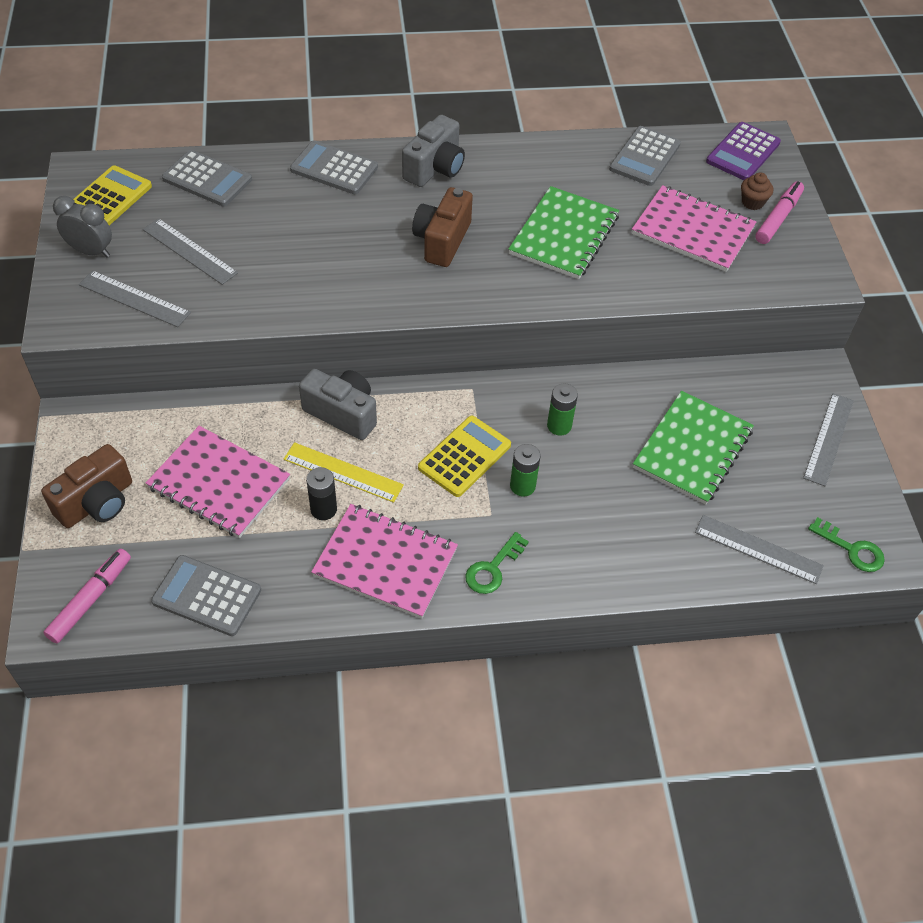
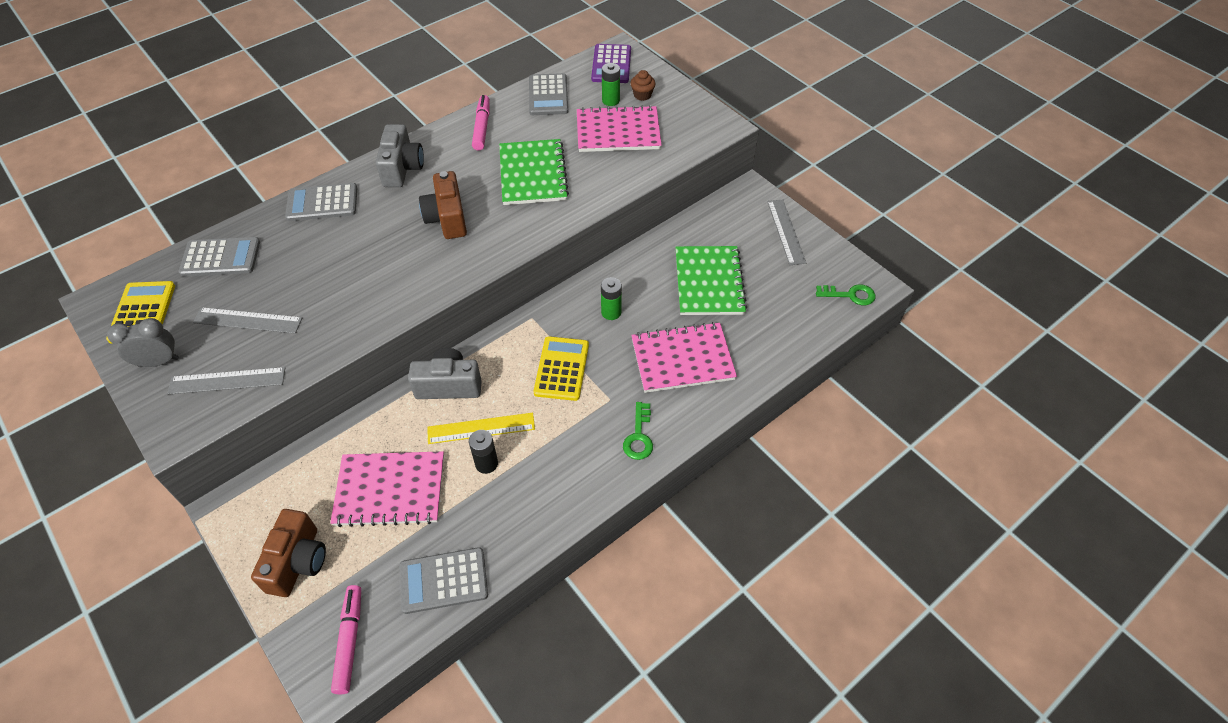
camera: 30 degrees left, 0 degrees up
pink notebook [311,504,458,619] -> pink notebook moved to [631,322,737,393]
green battery [510,444,541,496] -> green battery moved to [602,63,620,106]
grey ruler [695,515,824,584] -> none
pink marker [755,181,804,244] -> pink marker moved to [472,95,490,151]

